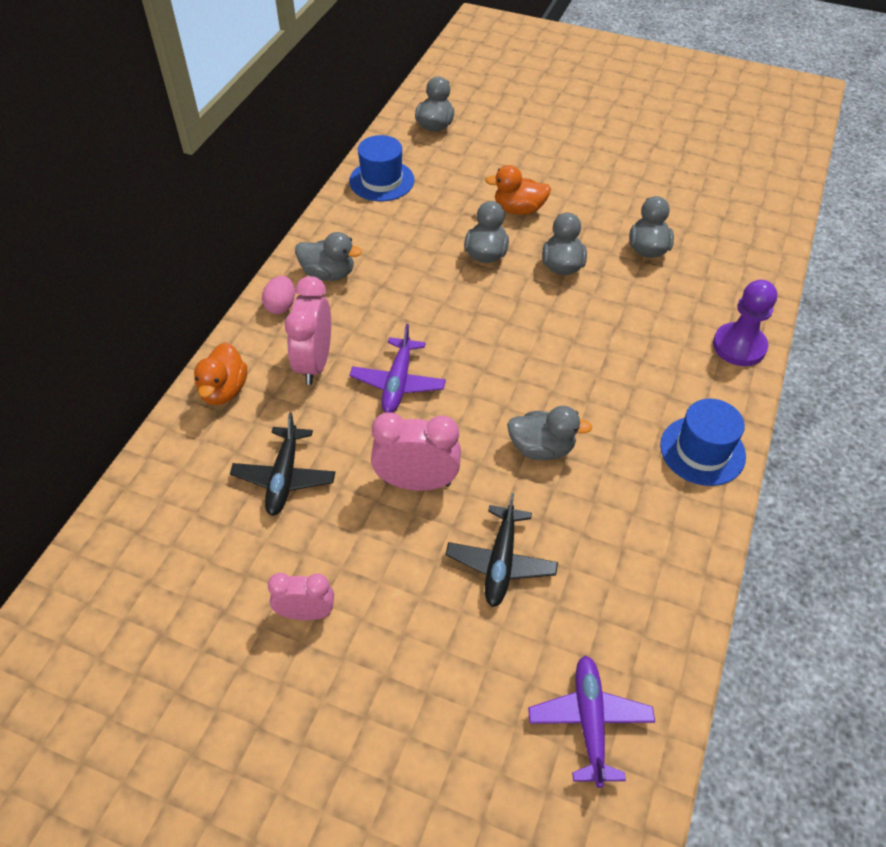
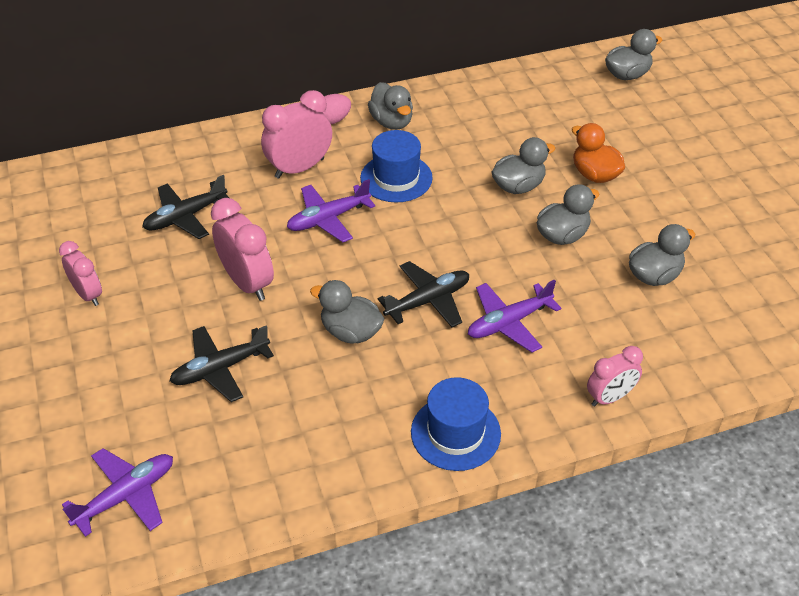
camera: 50 degrees right, 5 degrees down
orange duck [194,342,247,405] -> none
blue hat [349,135,414,202] -> blue hat moved to [360,130,433,202]
grey duck [507,406,592,460] -> grey duck turned 150 degrees clockwise [310,280,384,343]
purple pawn [713,280,777,366] -> pink clock [587,346,643,406]
none -> black plane [378,261,469,327]
none -> purple plane [468,279,561,353]

